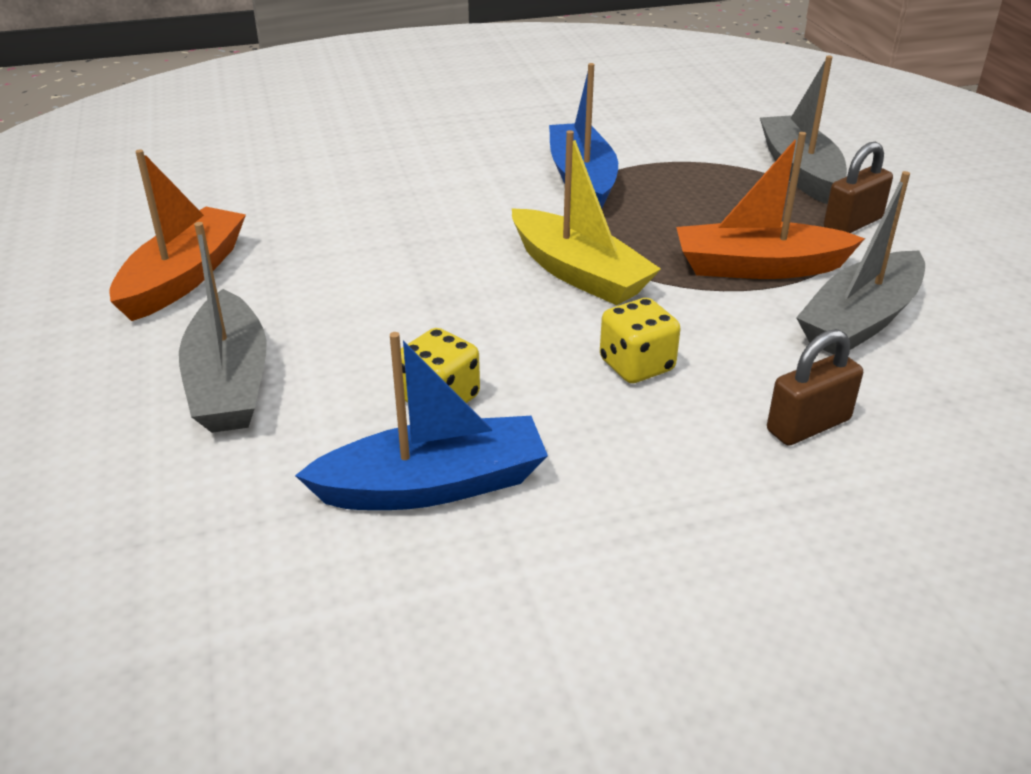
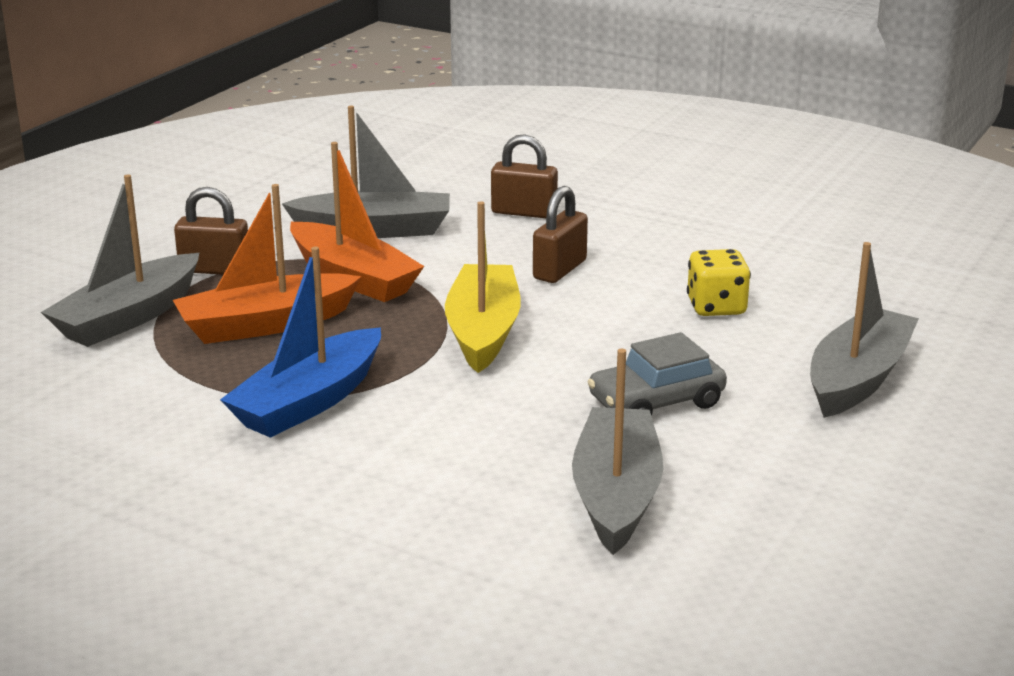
camera: 135 degrees left, 10 degrees down
orange boat [109,149,246,321] -> orange boat moved to [173,184,362,344]
blue boat [295,332,548,510] -> none
yellow dice [600,298,681,383] -> brown padlock [533,186,588,283]
none -> grey boat [572,349,663,555]
none -> grey car [588,332,727,416]

